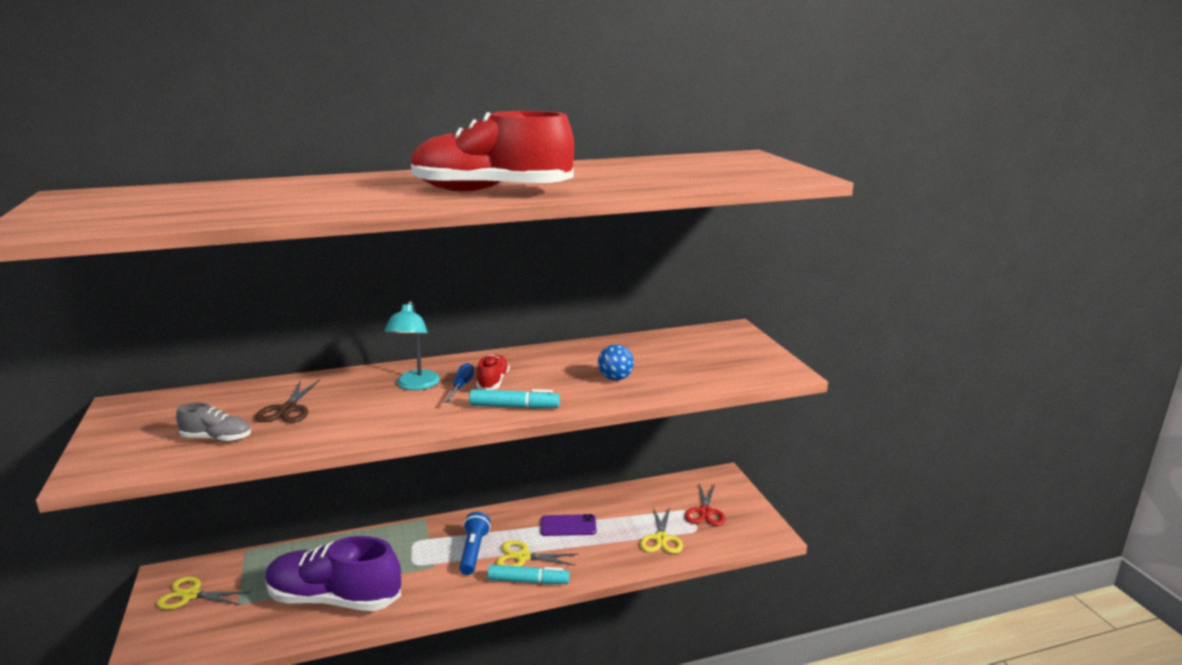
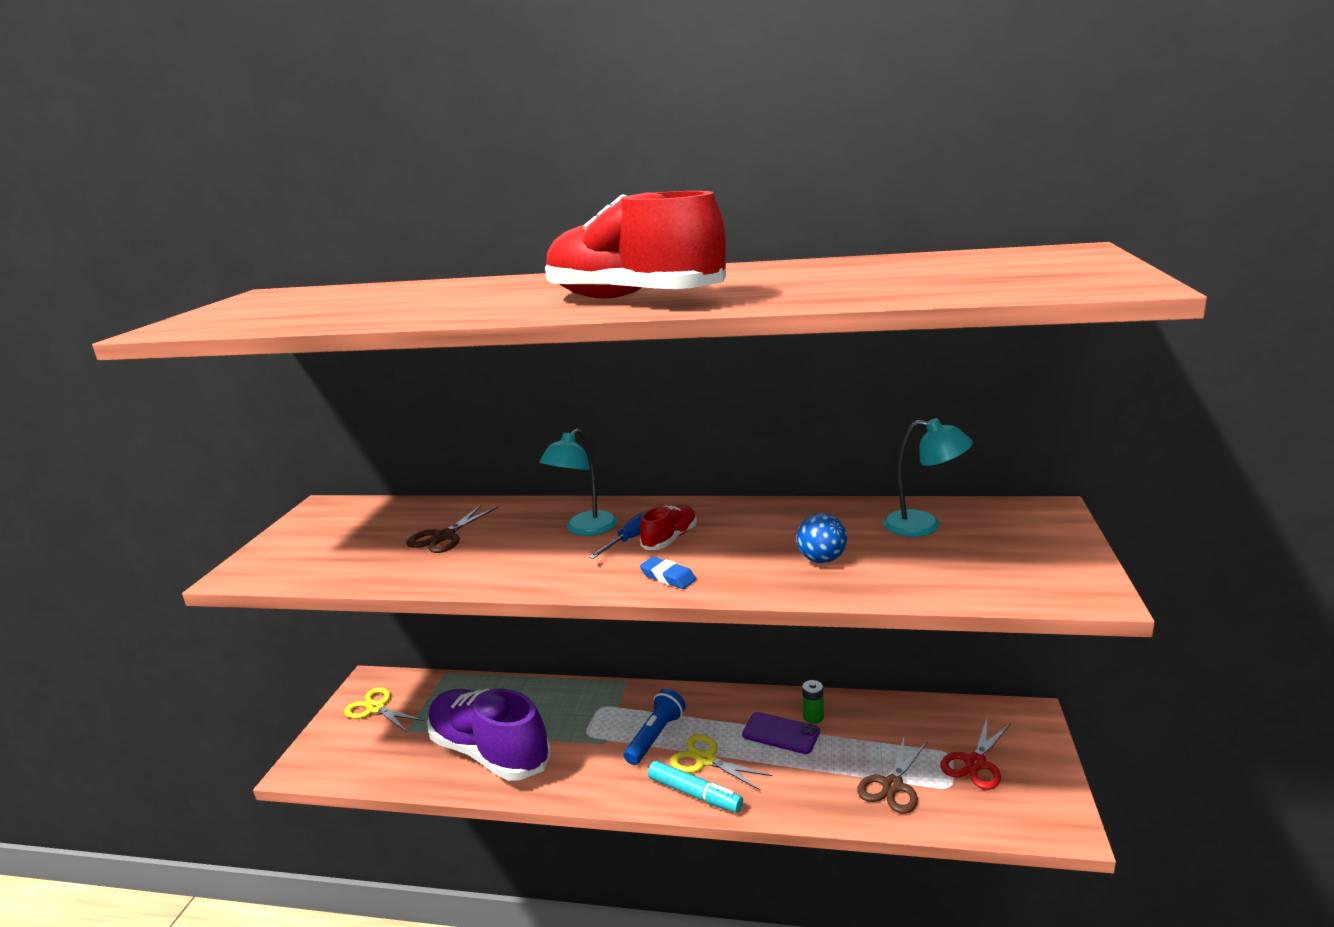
camera: 30 degrees right, 0 degrees up
grey shoe [176,403,251,442] -> none
turquoise marker [469,389,560,409] -> blue eraser [640,557,696,589]
yellow scissors [640,507,683,554] -> brown scissors [857,738,927,813]
none -> green battery [802,680,824,724]
none -> turquoise lamp [883,418,973,537]

